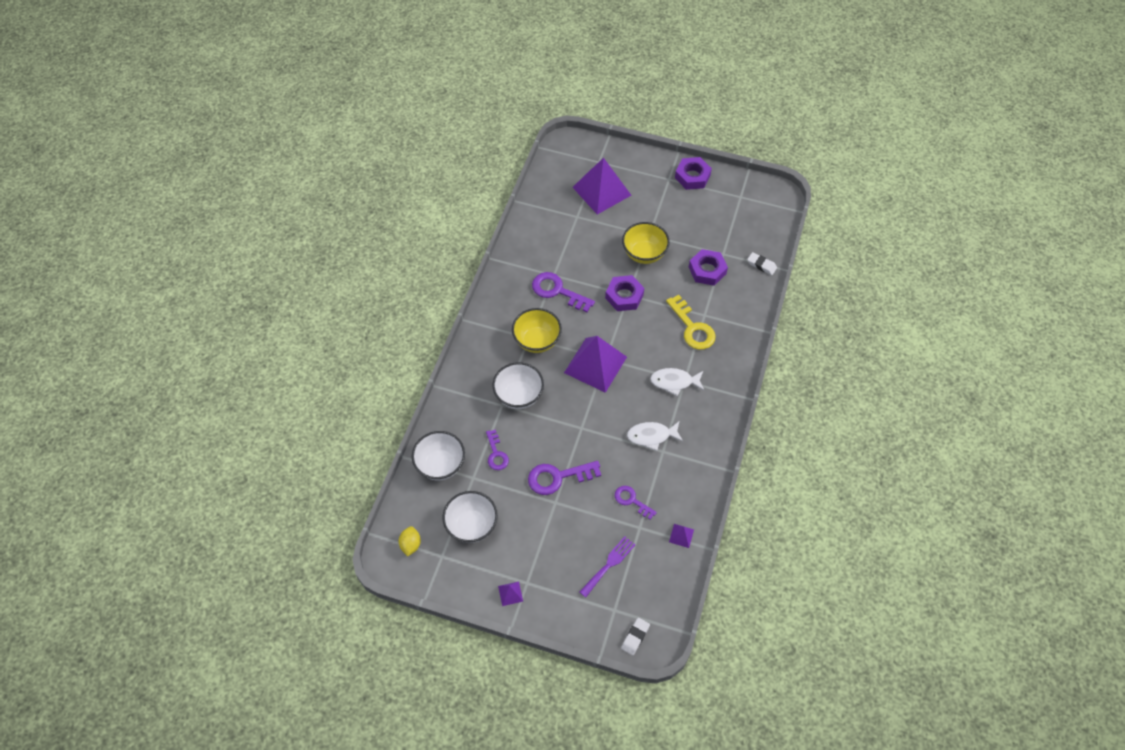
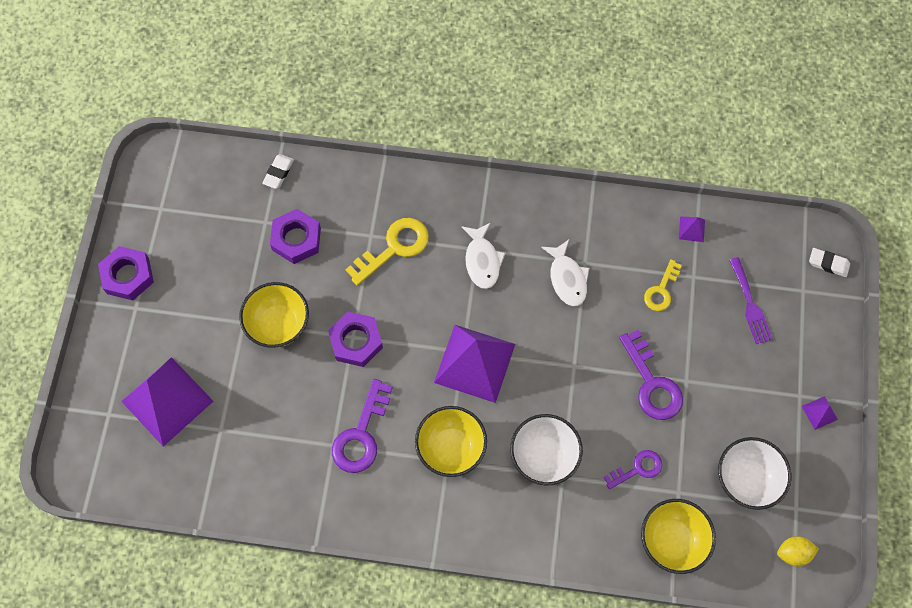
camera: 100 degrees left, 10 degrees up
white bowl [412,431,465,481] -> yellow bowl [641,499,716,574]
purple fork [580,536,636,597] -> purple fork turned 135 degrees counterclockwise [729,257,773,344]
purple key [615,486,657,520] -> yellow key [644,259,682,311]

